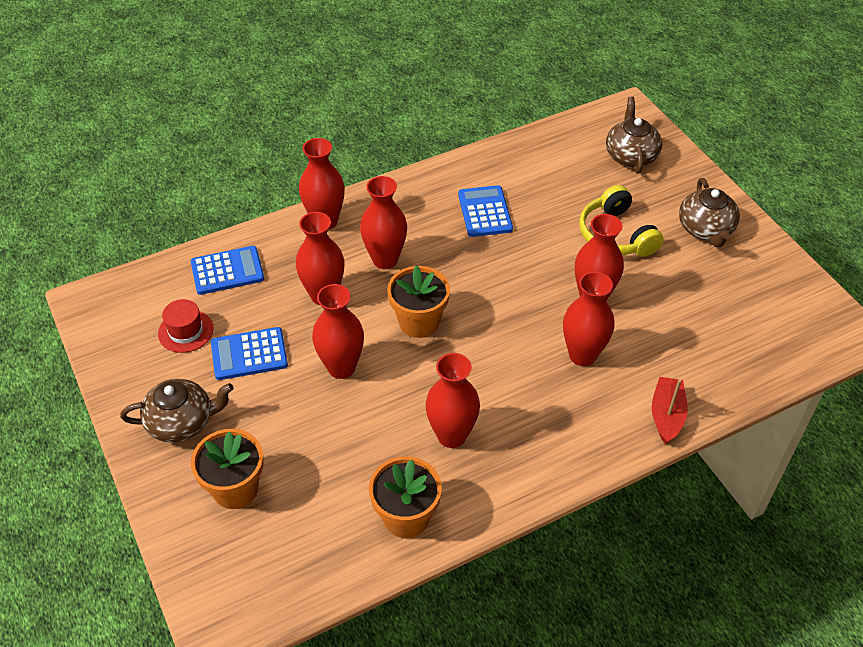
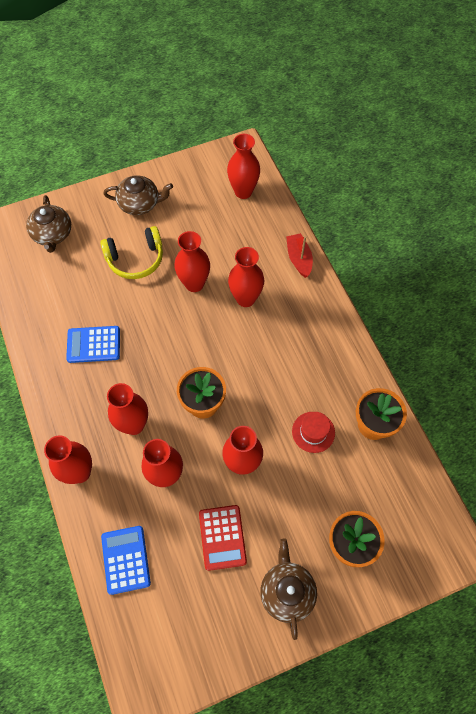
camera: 85 degrees left, 15 degrees up
red hat [158,299,214,353] -> red hat moved to [292,412,335,453]
blue calculator [211,327,288,380] -> red calculator [199,505,247,571]
red vase [426,353,480,448] -> red vase moved to [227,134,260,199]
brown teapot [606,97,662,174] -> brown teapot turned 105 degrees counterclockwise [26,195,71,253]
red boat [652,377,688,444] -> red boat turned 60 degrees clockwise [286,233,313,278]

